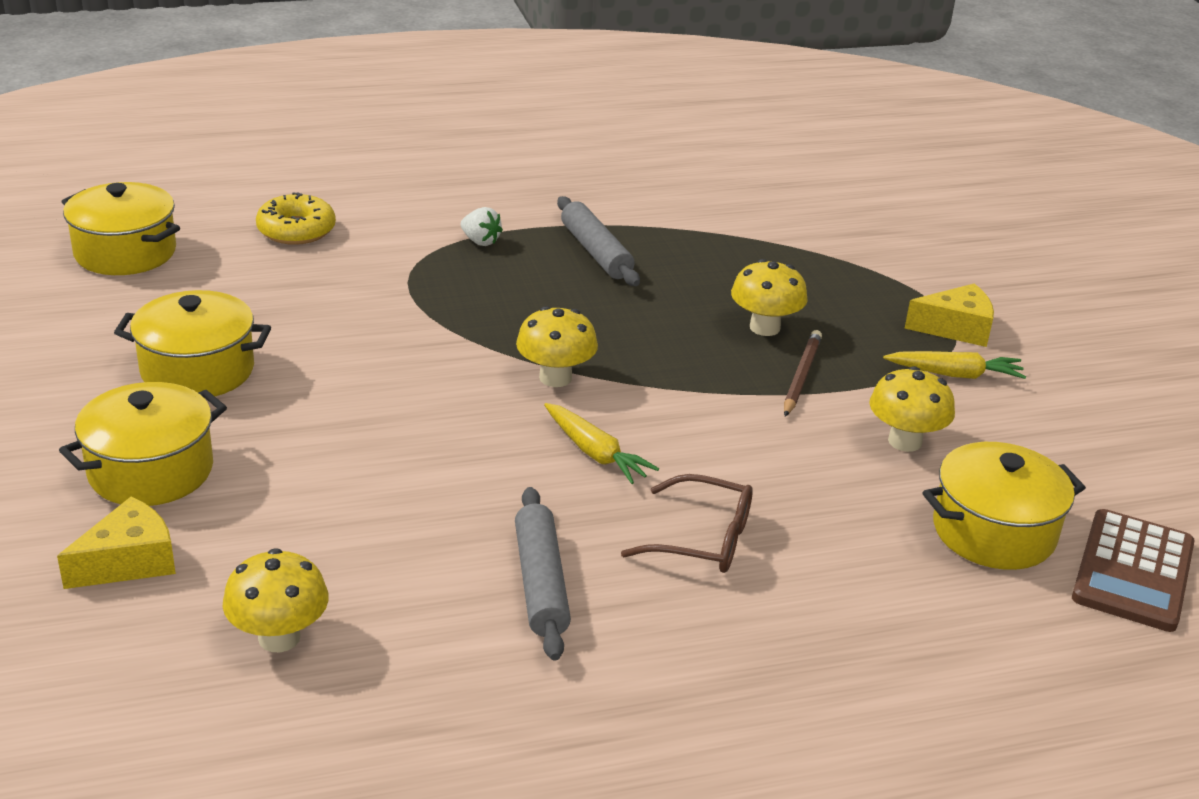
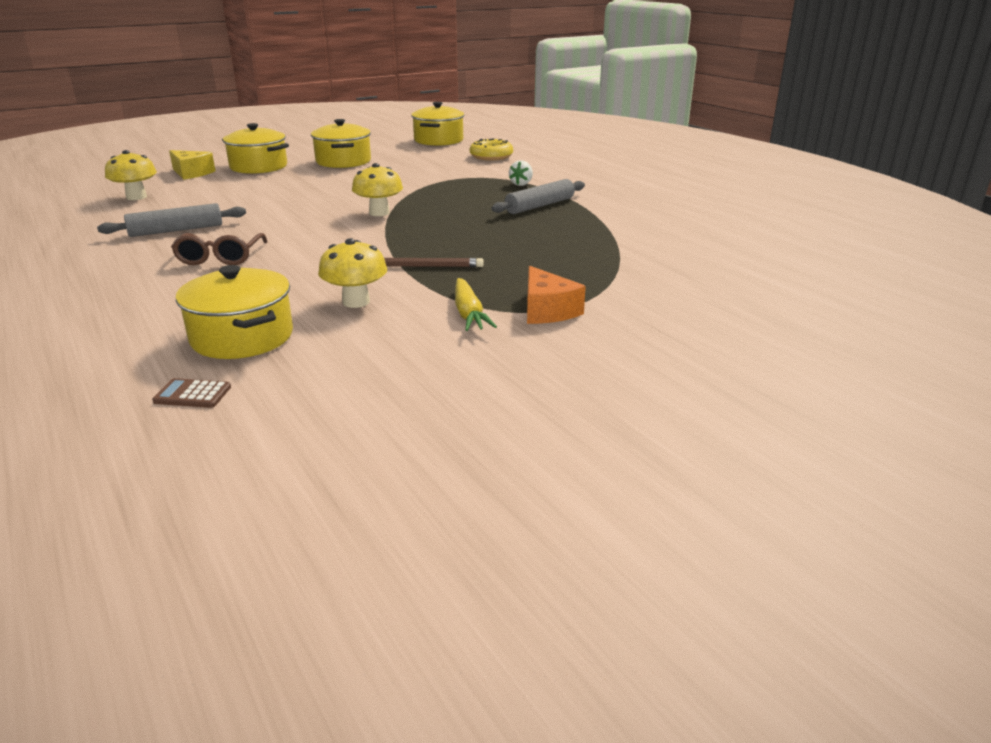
camera: 75 degrees right, 5 degrees down
yellow carrot [544,403,659,484] -> none
yellow mushroom [731,259,808,336] -> none
yellow cheese [905,284,994,347] -> orange cheese [527,266,586,324]
brown calculator [1072,509,1195,632] -> brown calculator [152,378,231,408], size x0.47

